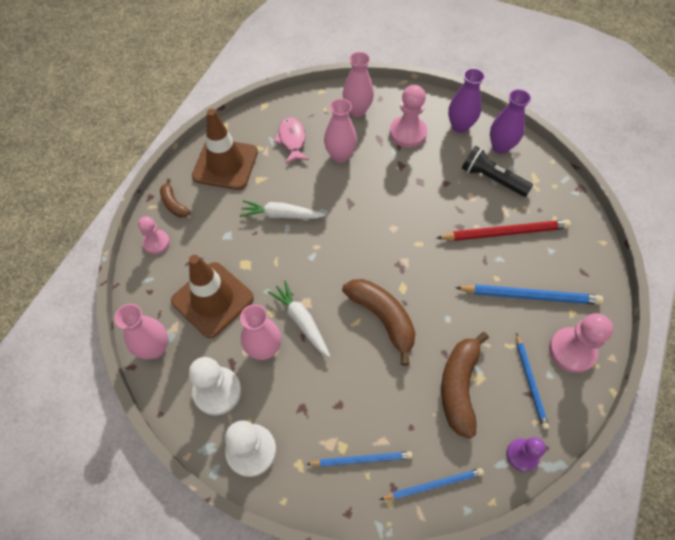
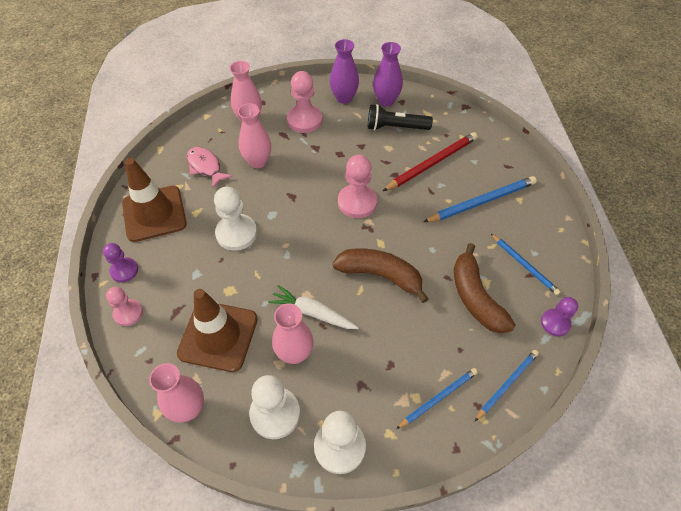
camera: 30 degrees left, 5 degrees down
brown banana [160,179,190,217] -> purple pawn [103,243,138,283]
white carrot [240,200,326,219] -> white pawn [214,187,257,251]
pink pawn [549,313,613,373] -> pink pawn moved to [338,155,377,218]

